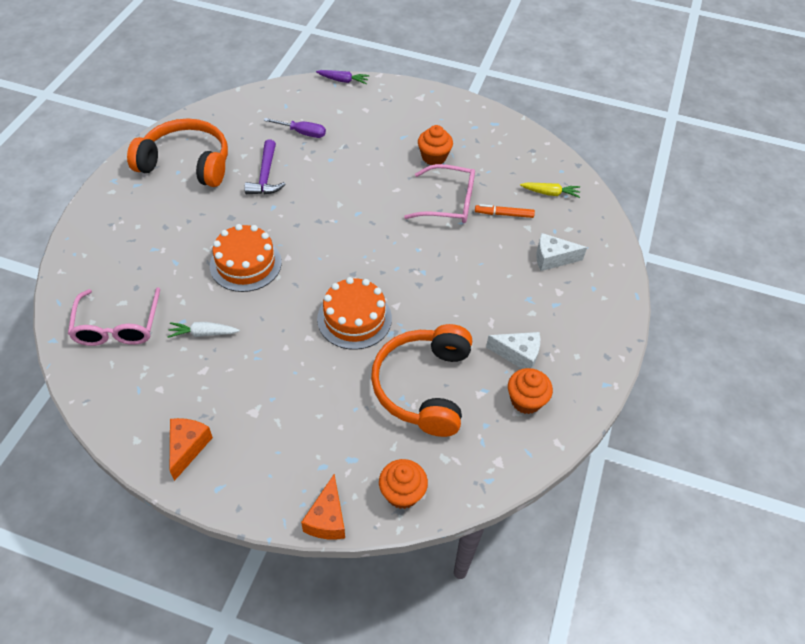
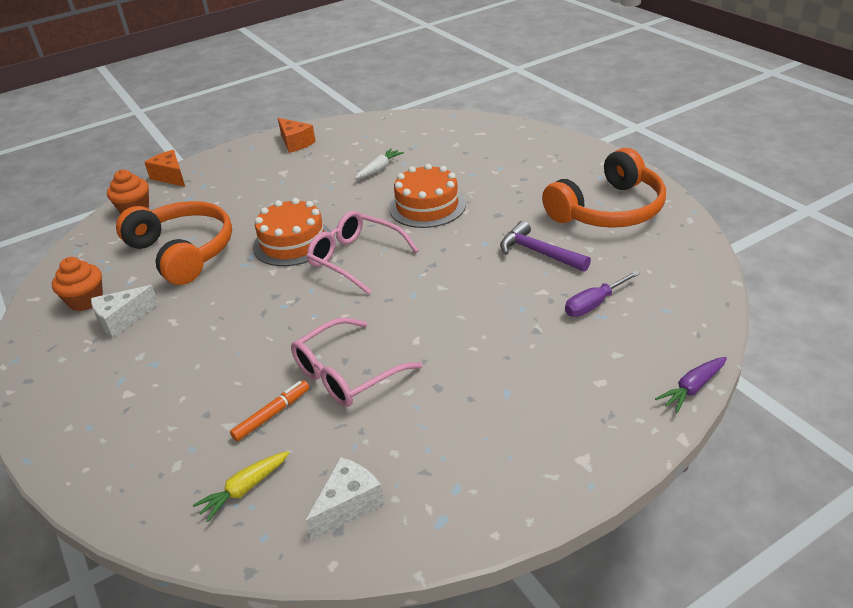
camera: 135 degrees right, 15 degrees down
pink glasses [68,287,160,346] -> pink glasses moved to [306,211,419,294]
orange cupcake [418,125,453,165] -> none
white cheese [536,233,587,271] -> white cheese moved to [306,457,385,541]

